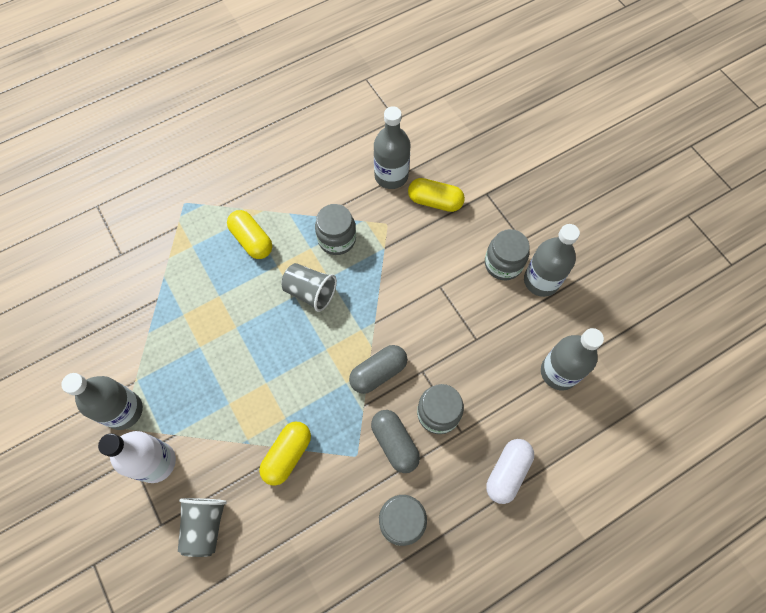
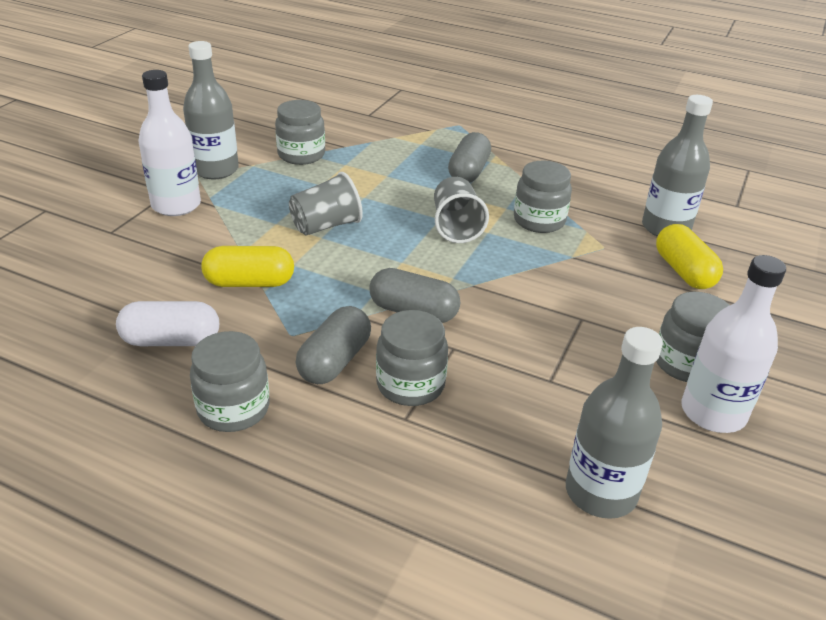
camera: 55 degrees right, 30 degrees down
grey cup [178,498,227,557] -> grey cup moved to [289,172,363,236]
yellow capsule [227,210,272,259] -> grey capsule [448,132,491,183]
white capsule [486,439,534,504] -> white capsule moved to [116,301,219,346]
grey bottle [524,224,580,297] -> white bottle [681,255,786,433]
none -> grey jar [275,100,325,165]

